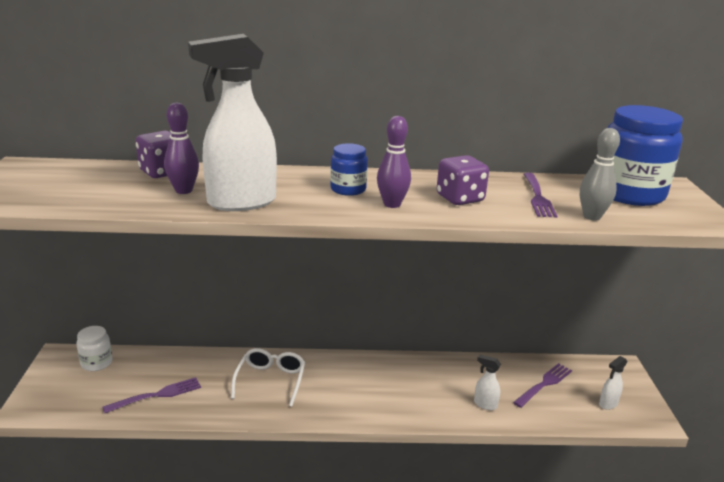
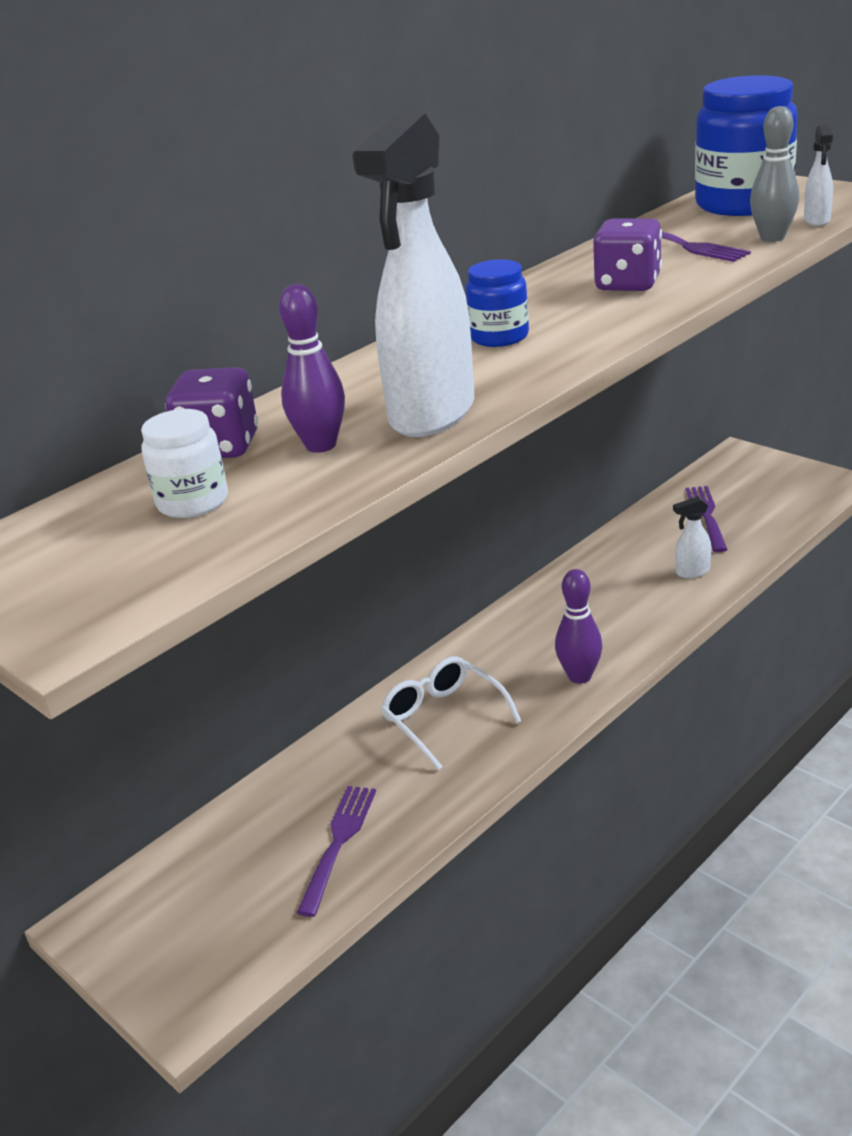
camera: 40 degrees left, 5 degrees up
white jar [76,326,112,371] -> white jar moved to [141,409,228,518]
purple bowling pin [377,116,411,208] -> purple bowling pin moved to [555,569,603,684]
white spray bottle [599,356,627,410] -> white spray bottle moved to [804,124,833,226]

